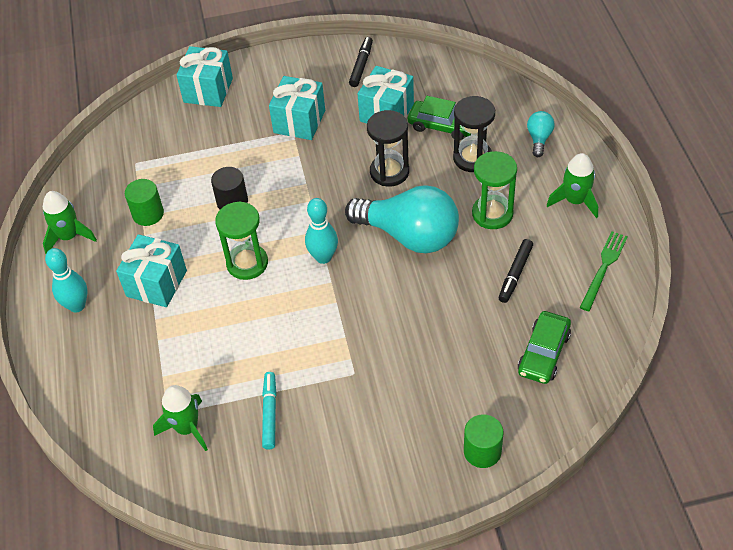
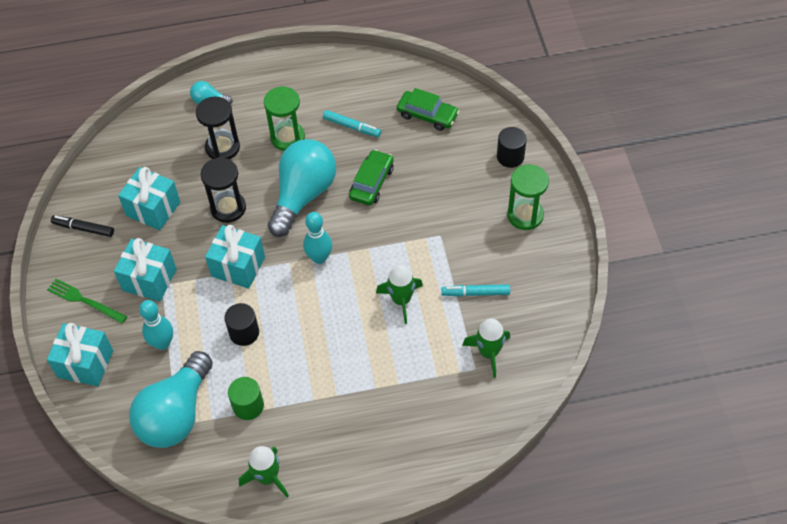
camera: 90 degrees left, 5 degrees up
turquoise bowling pin [45,248,87,312] -> turquoise bowling pin moved to [139,300,173,350]
turquoise gift [116,234,187,307] -> turquoise gift moved to [205,225,265,289]
green hourglass [215,201,268,280] -> green hourglass moved to [507,164,549,230]
green car [408,96,471,140] -> green car moved to [349,150,394,206]
green cylinder [464,414,503,468] -> black cylinder [497,127,526,168]
black marker [499,239,533,303] -> turquoise marker [323,110,381,137]
green rocket [547,153,598,218] -> green rocket moved to [376,265,423,324]
green fork [579,231,628,311] -> green fork moved to [47,279,127,324]
none -> turquoise light bulb [129,351,213,448]

